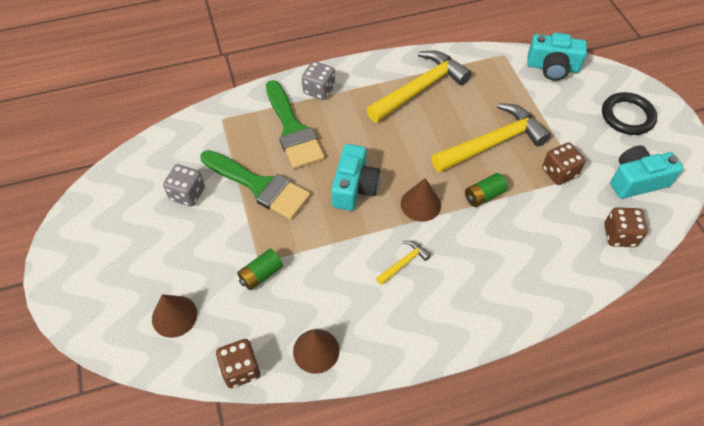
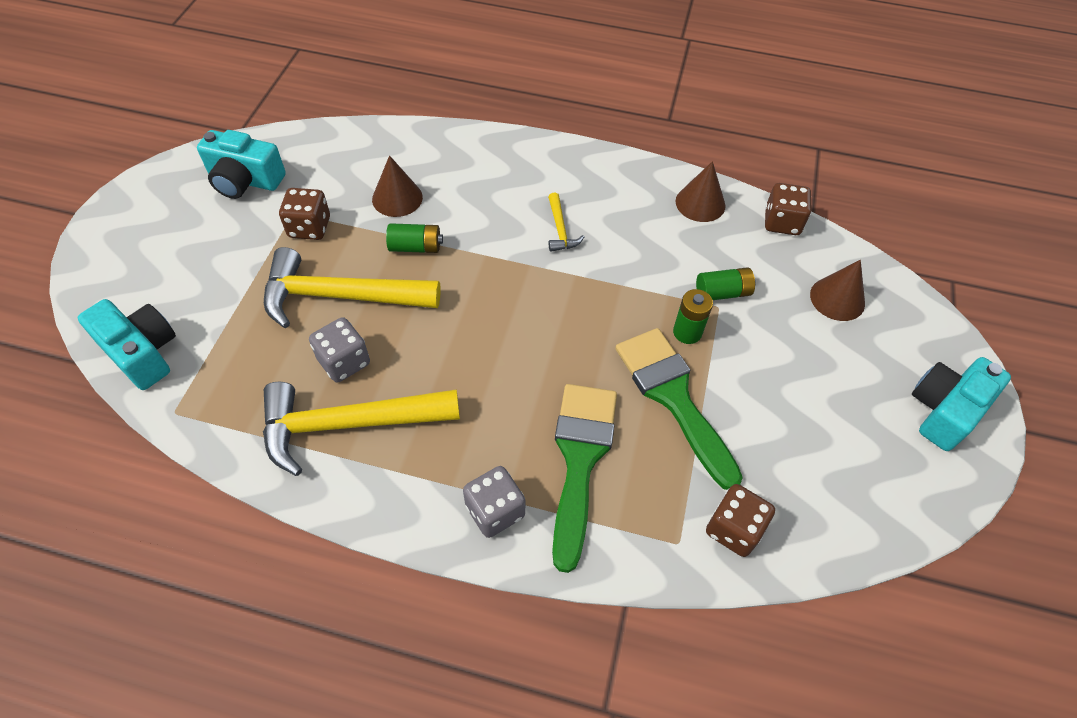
camera: 150 degrees left, 0 degrees up
grey dice [163,164,205,207] -> grey dice moved to [309,317,370,382]
turquoise camera [331,144,380,211] -> turquoise camera moved to [912,357,1011,451]
yellow hammer [376,241,431,285] -> yellow hammer turned 90 degrees counterclockwise [548,192,584,252]
brown cone [401,178,441,222] -> brown cone moved to [372,155,423,217]
black ring [602,92,657,135] -> none
brown dice [604,207,648,247] -> brown dice moved to [706,484,775,557]
none -> green battery [673,289,713,344]

